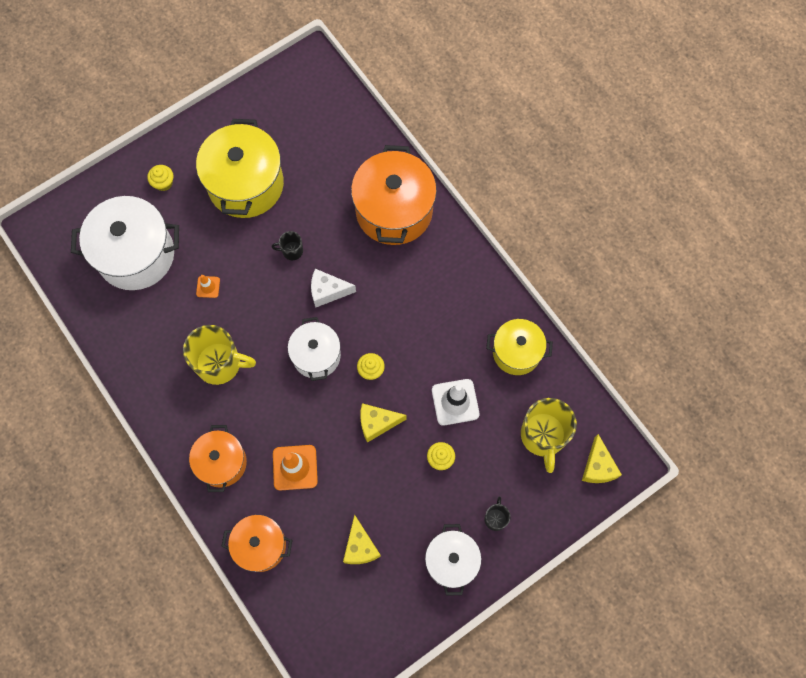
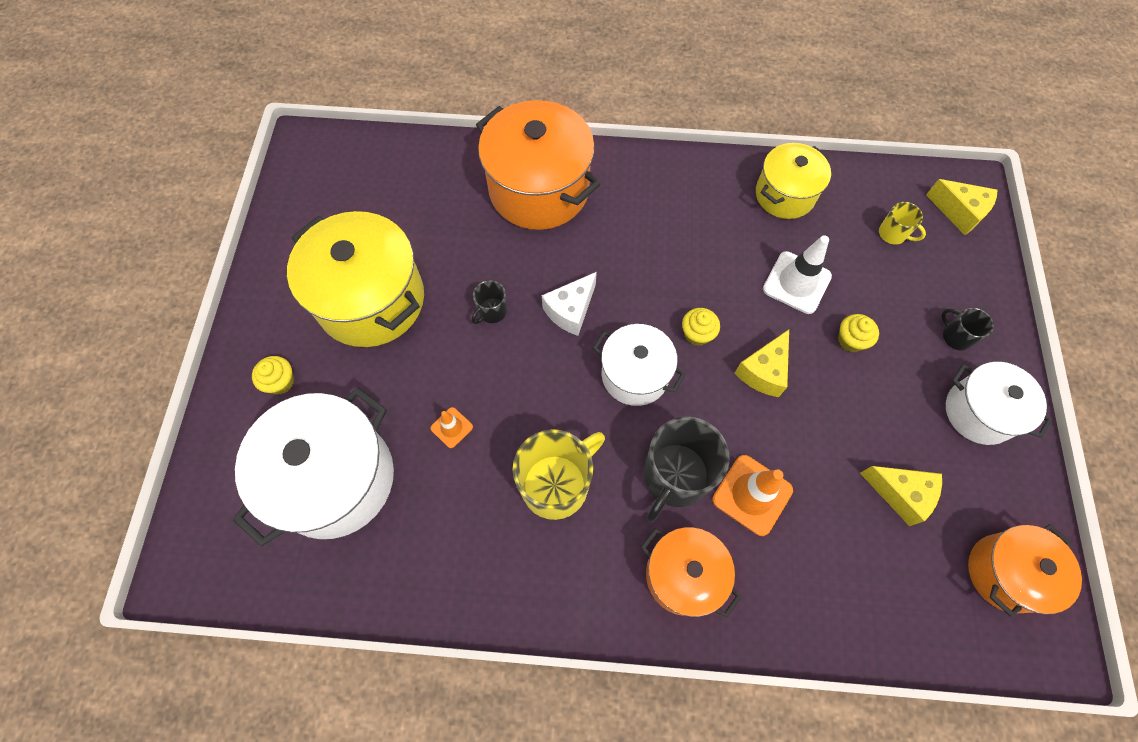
camera: 50 degrees left, 5 degrees down
orange pot [221,515,292,572] -> orange pot moved to [968,524,1082,617]
yellow mug [521,398,577,473] -> yellow mug [879,202,926,245], size x0.48
none -> black mug [644,417,730,522]

